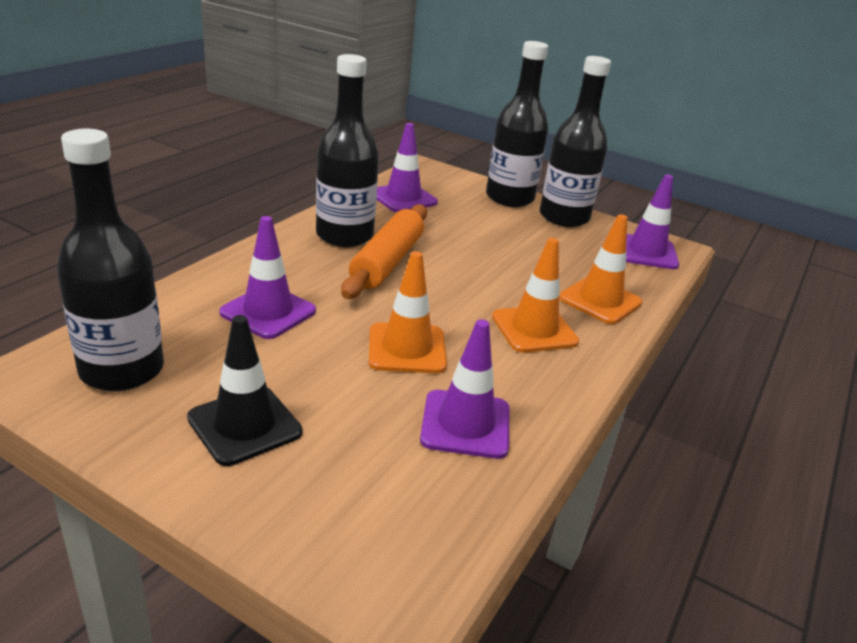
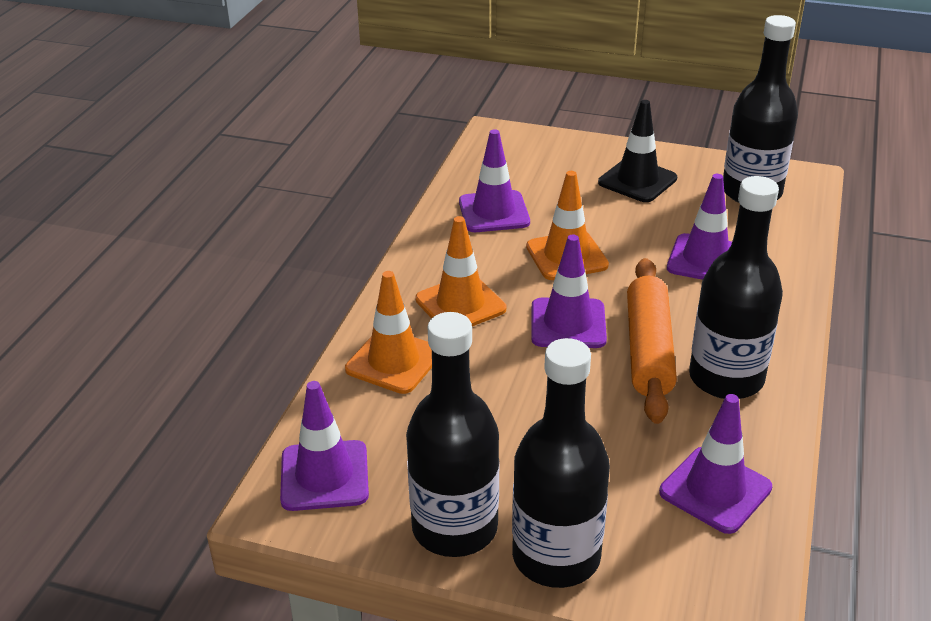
camera: 170 degrees right, 5 degrees up
none -> purple traffic cone [531,235,607,348]

